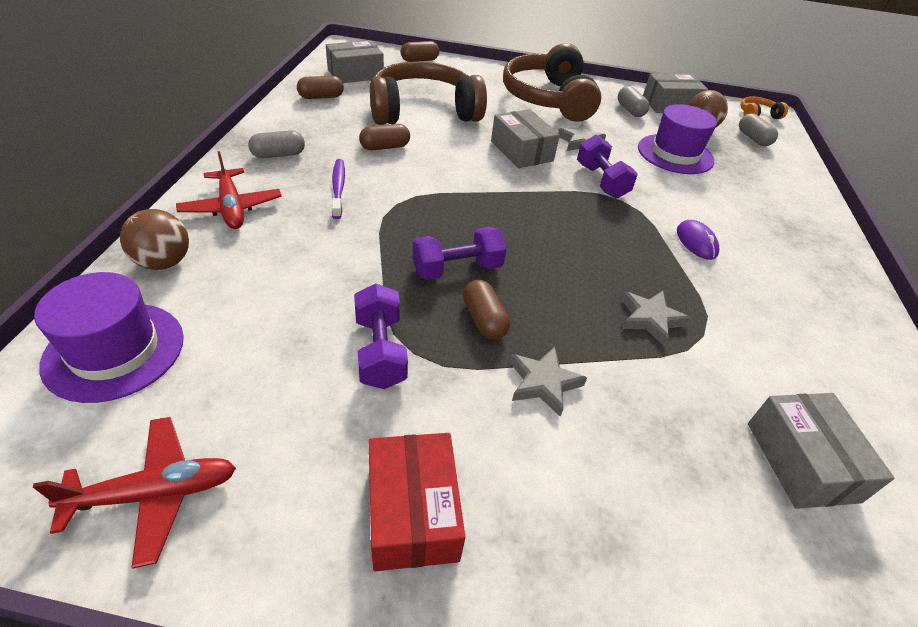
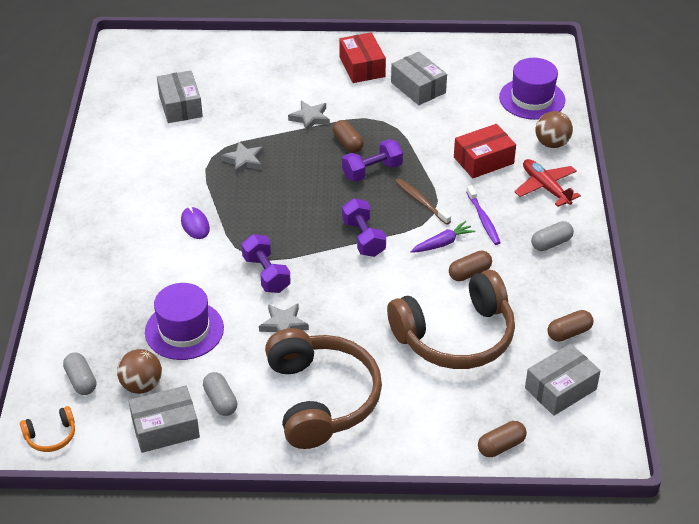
camera: 175 degrees right, 0 degrees up
red plane [33,417,236,569] -> none
purple dumbbell [354,284,408,389] -> purple dumbbell moved to [342,198,386,257]
grey box [491,109,560,168] -> grey box moved to [391,52,447,105]
none -> brown toothbrush [395,178,451,225]
none -> purple carrot [410,221,476,253]
none -> red box [454,124,516,178]

